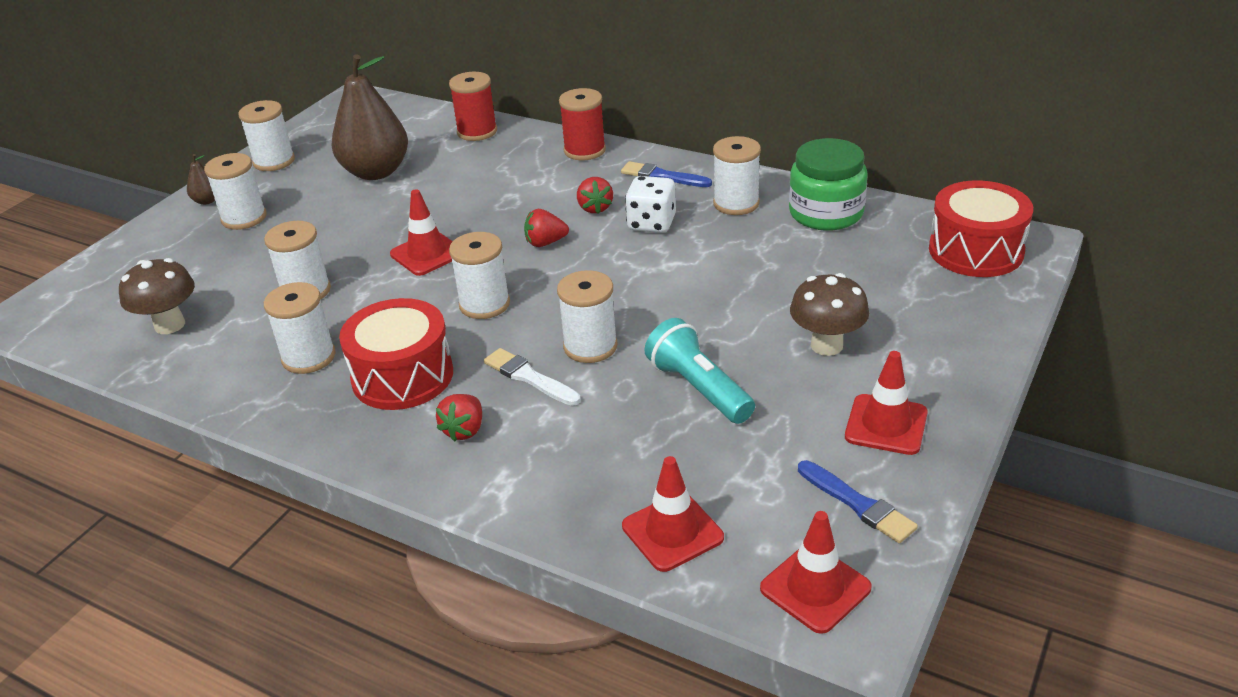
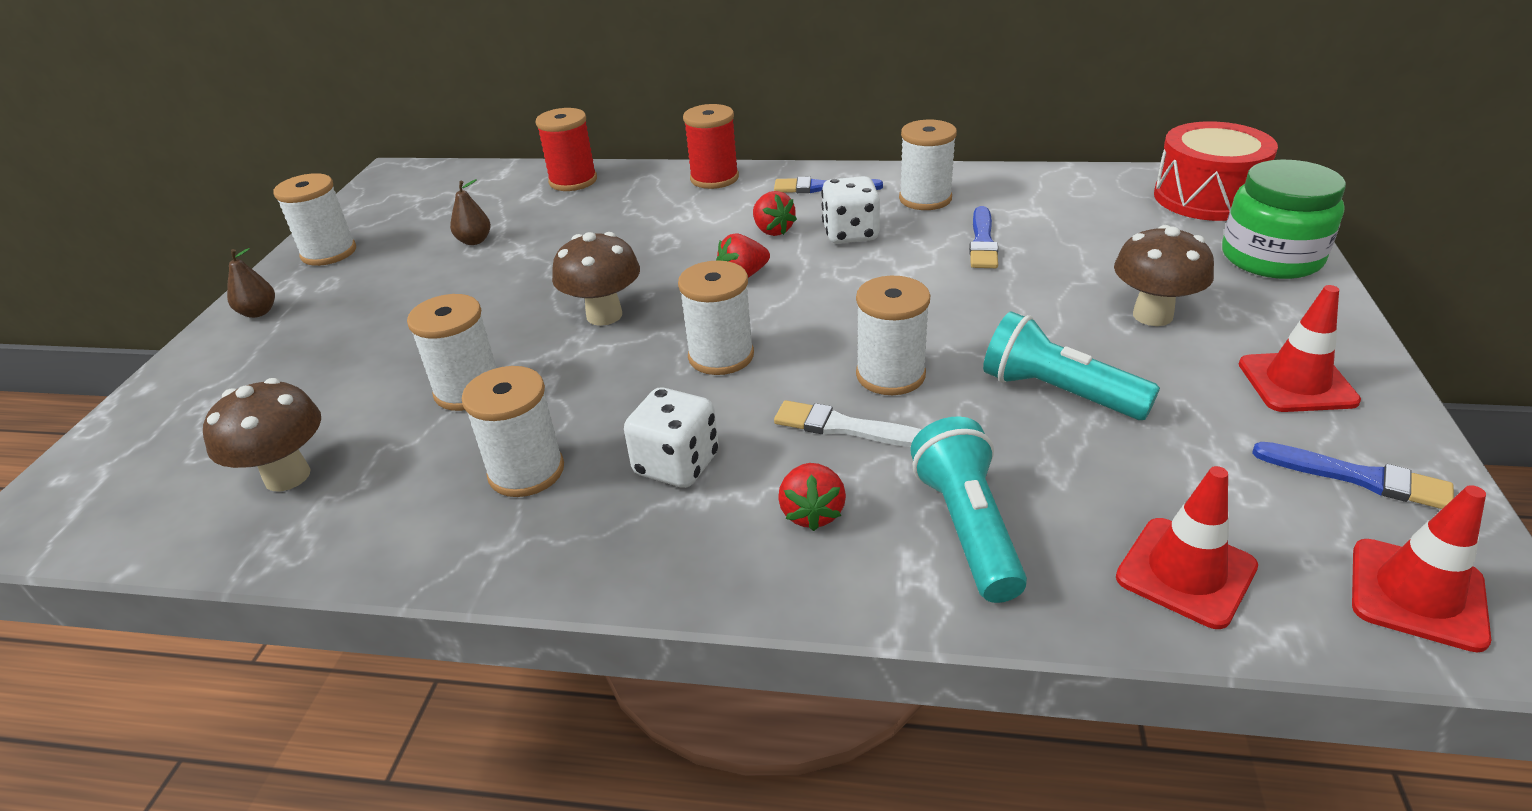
camera: 20 degrees left, 0 degrees up
white spool [204,153,267,230] -> none
brown pear [332,54,408,180] -> brown pear [450,179,491,245], size x0.42
red drum [339,298,453,410] -> white dice [624,388,719,488]
red traffic cone [390,189,453,276] -> brown mushroom [552,232,640,326]
green jar [789,138,868,231] -> green jar moved to [1222,159,1346,279]
none -> turquoise flashlight [910,416,1027,603]
none -> blue brush [969,206,998,268]

